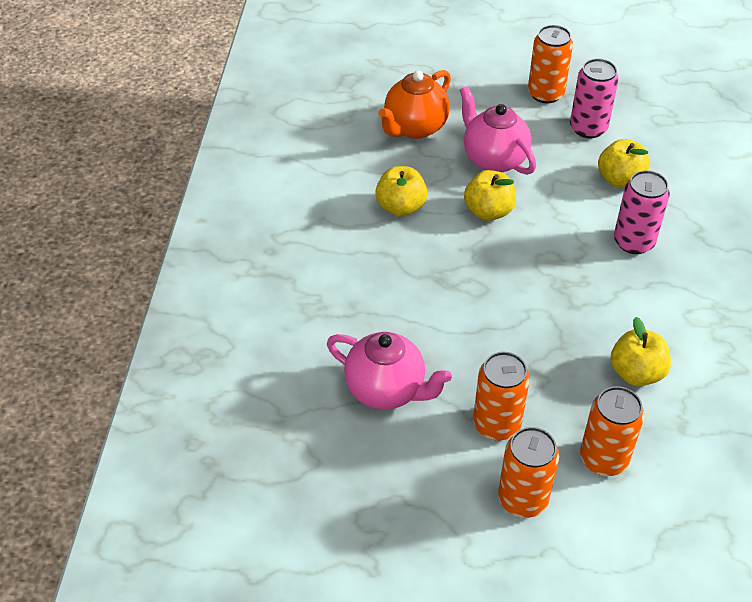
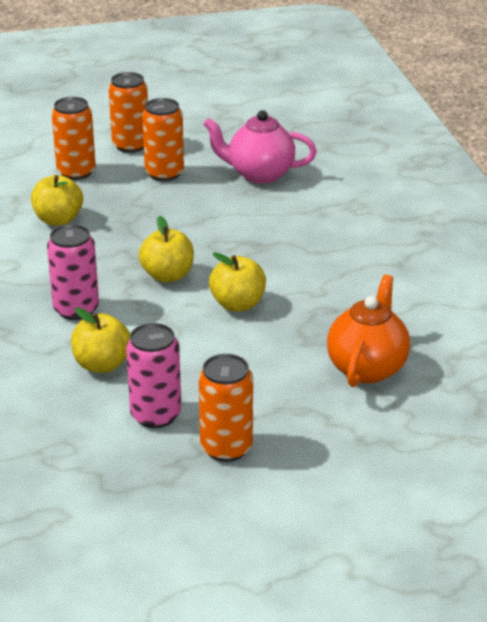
camera: 160 degrees right, 15 degrees down
yellow apple [375,166,427,217] -> yellow apple moved to [139,216,194,282]
pink teapot [460,86,536,175] -> none

